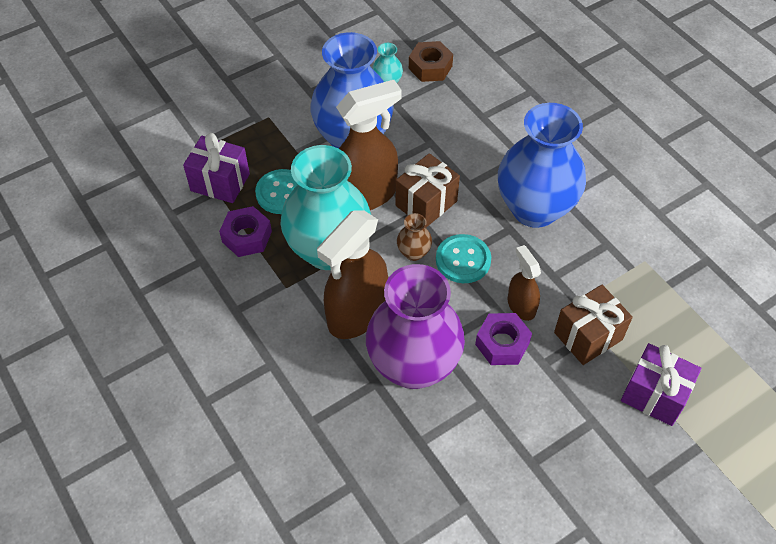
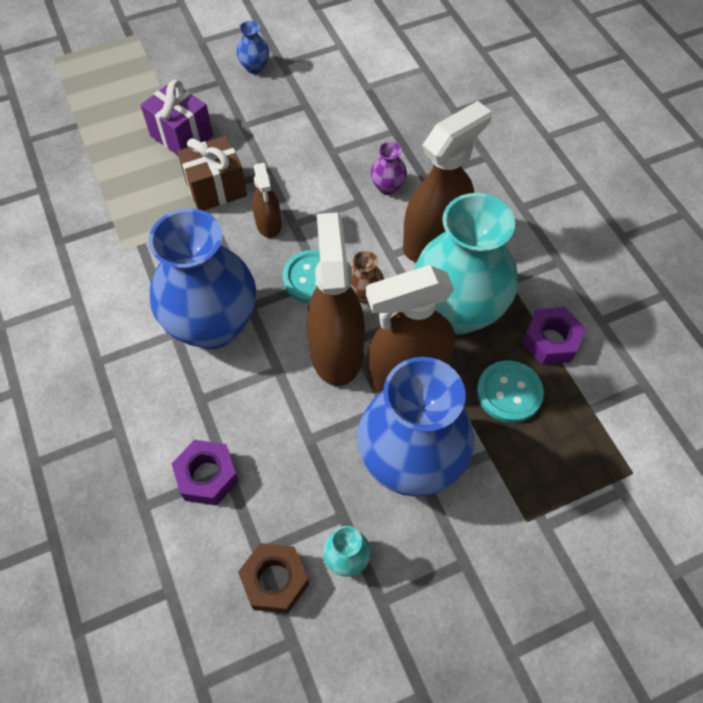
camera: 170 degrees left, 5 degrees up
purple gift [183,133,250,203] -> none
purple vase [366,264,465,389] -> purple vase [370,141,407,195], size x0.40
brown gift [396,153,460,228] -> brown spray bottle [307,212,365,386]
purple nut [475,313,532,365] -> purple nut moved to [172,440,239,506]
none -> blue vase [237,21,269,74]

